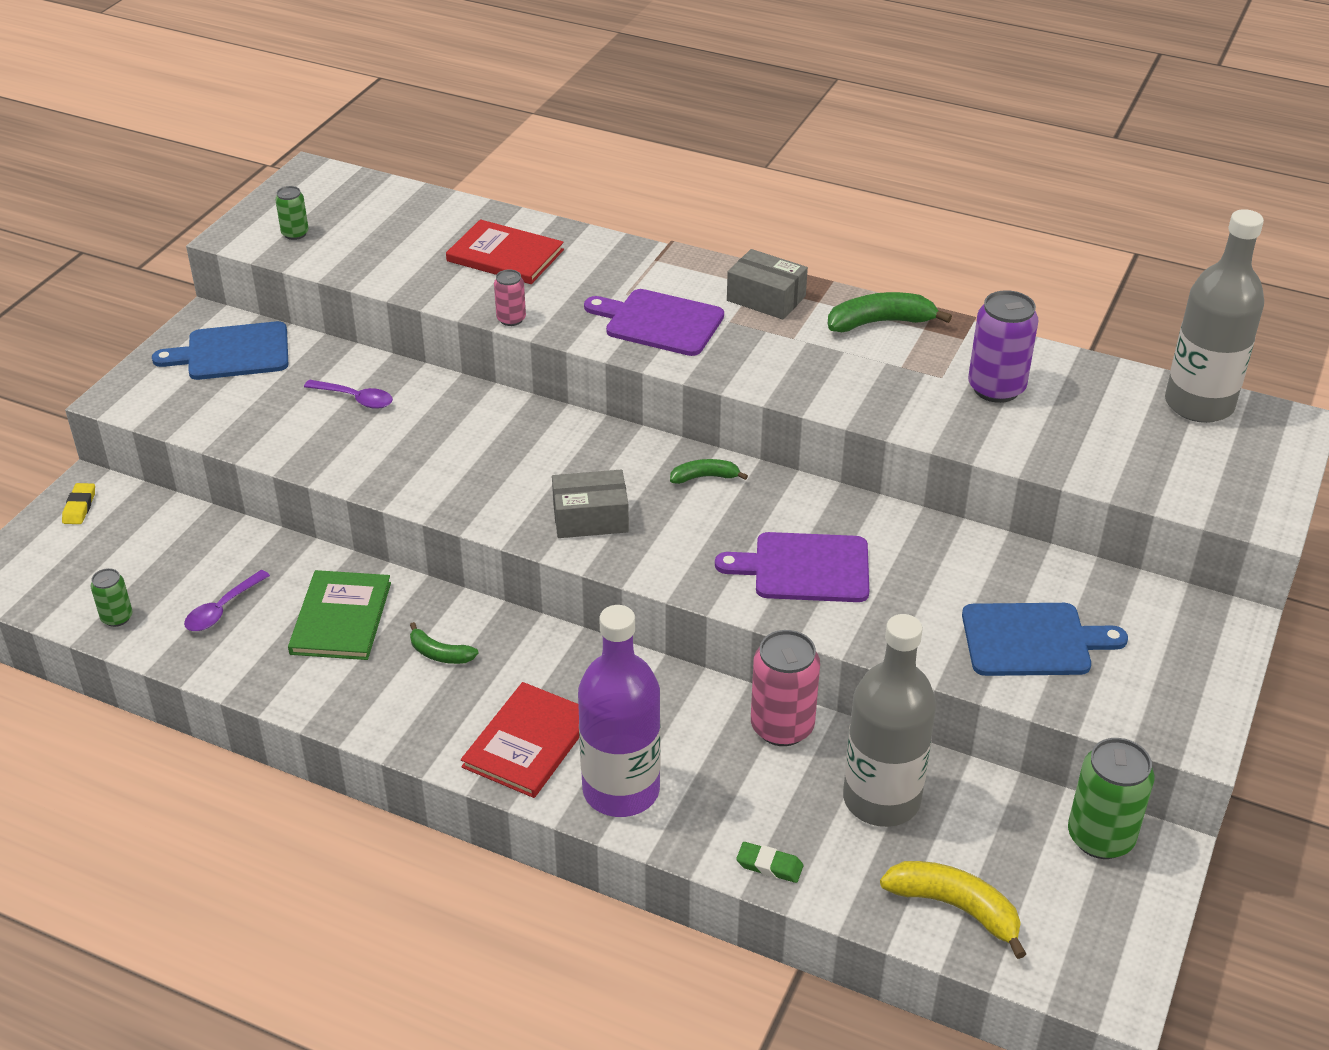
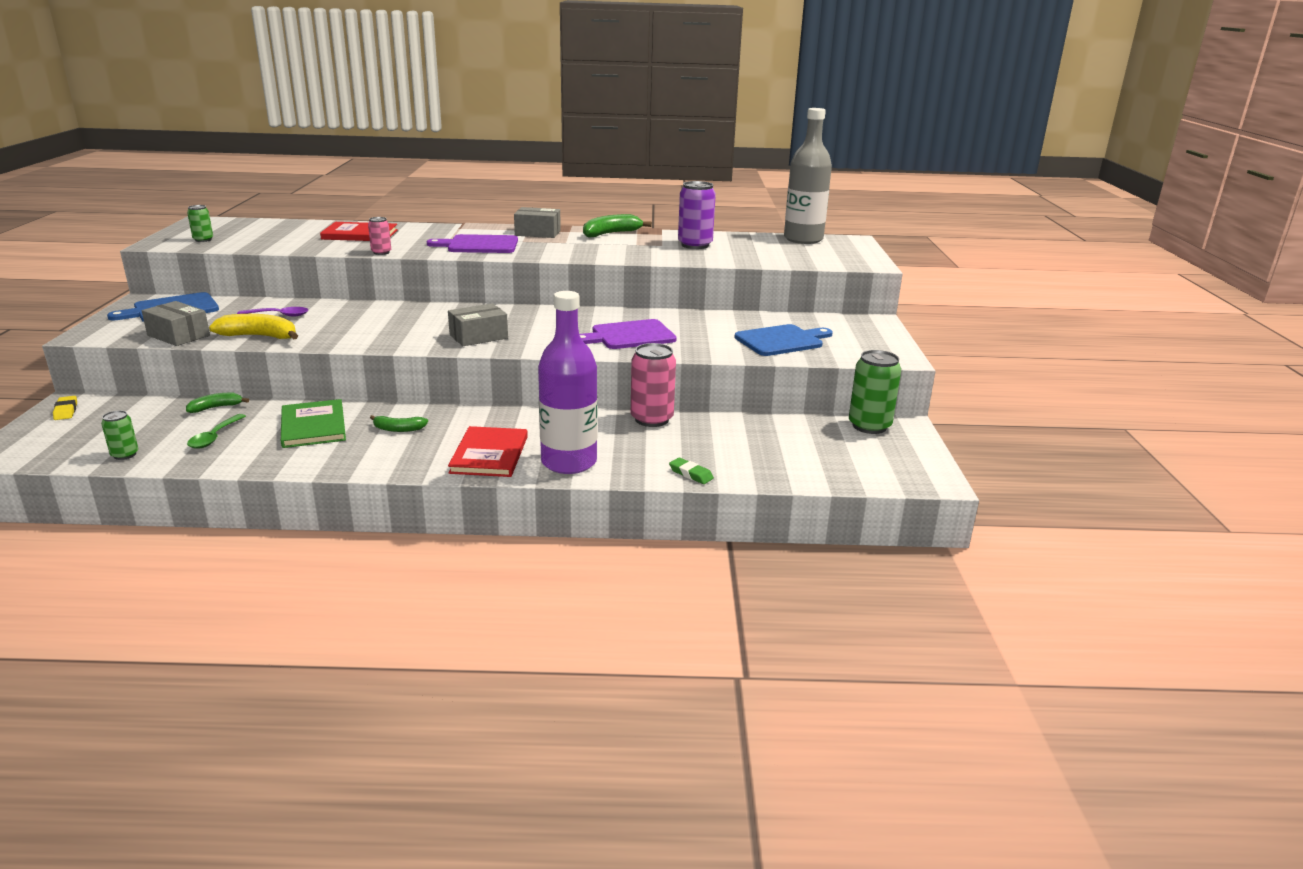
camera: 25 degrees left, 15 degrees down
purple spoon [184,570,270,631] -> green spoon [187,414,246,449]
green banana [670,459,748,484] -> green banana moved to [186,392,249,413]
green eraser [736,842,803,883] -> green eraser turned 45 degrees clockwise [669,458,714,484]
grey bottle [843,614,936,827] -> none
yellow banana [880,861,1026,959] -> yellow banana moved to [209,314,298,340]
none -> grey box [142,301,210,346]

